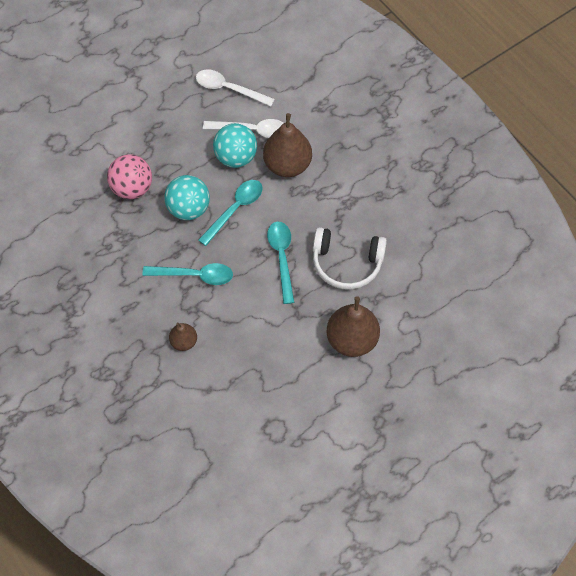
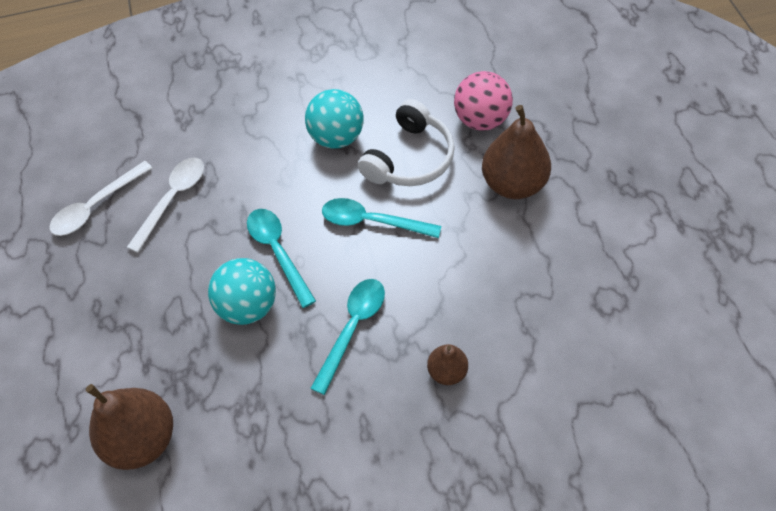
camera: 65 degrees left, 5 degrees down
pink ball [107,154,152,199] -> pink ball moved to [454,71,513,131]
turquoise ball [213,123,257,168] -> turquoise ball moved to [305,89,363,149]
brown pear [263,113,312,177] -> brown pear moved to [86,384,173,470]

